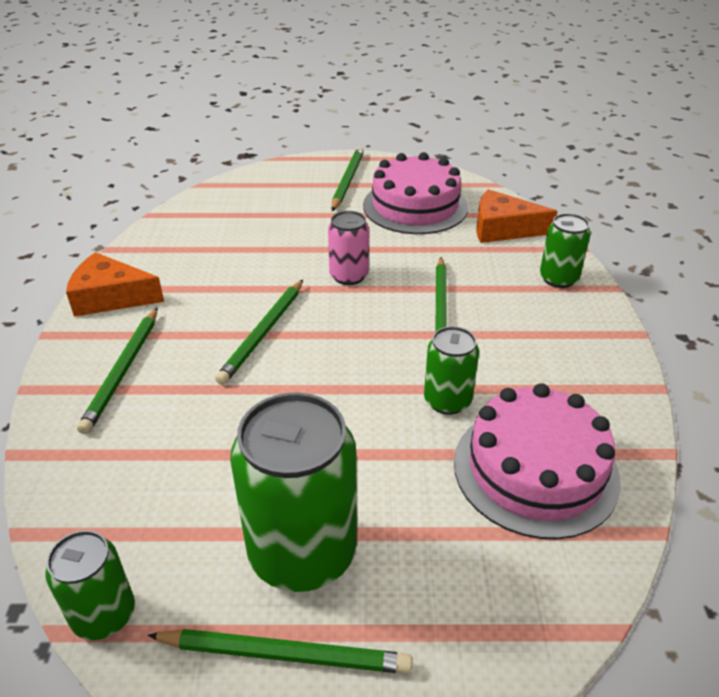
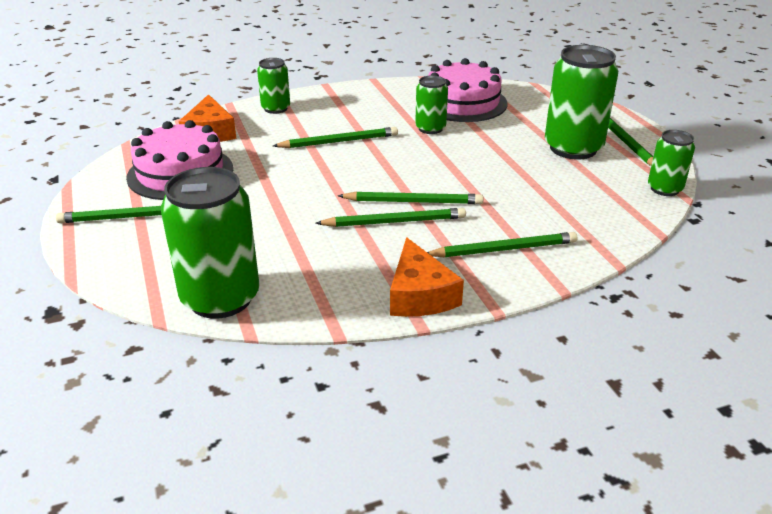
camera: 110 degrees left, 5 degrees down
pink can [328,211,369,285] -> none
none -> green can [161,167,260,319]
none -> green pencil [315,208,466,227]

